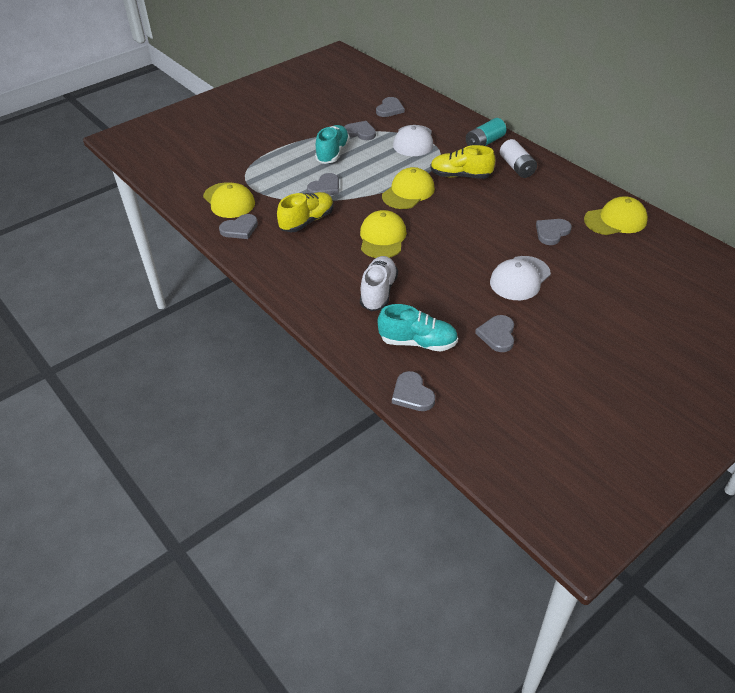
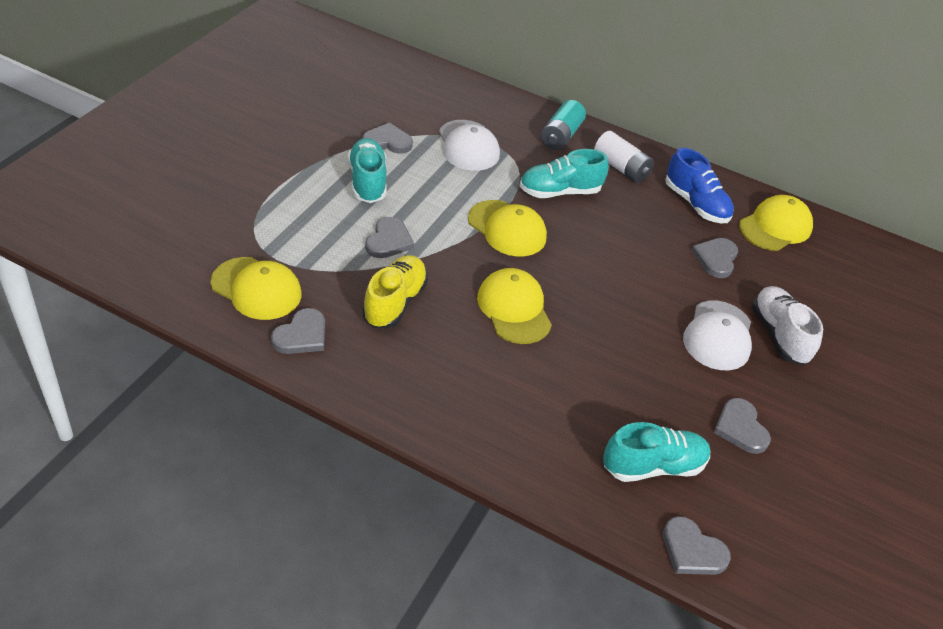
camera: 30 degrees left, 0 degrees up
white shoe [360,256,398,311] -> white shoe moved to [752,286,823,365]
grey heart [376,97,405,117] -> none
yellow cap [382,167,435,209] -> yellow cap turned 120 degrees clockwise [468,200,547,257]
yellow shoe [430,145,495,179] -> turquoise shoe [520,149,609,198]
none -> blue shoe [665,148,734,223]

